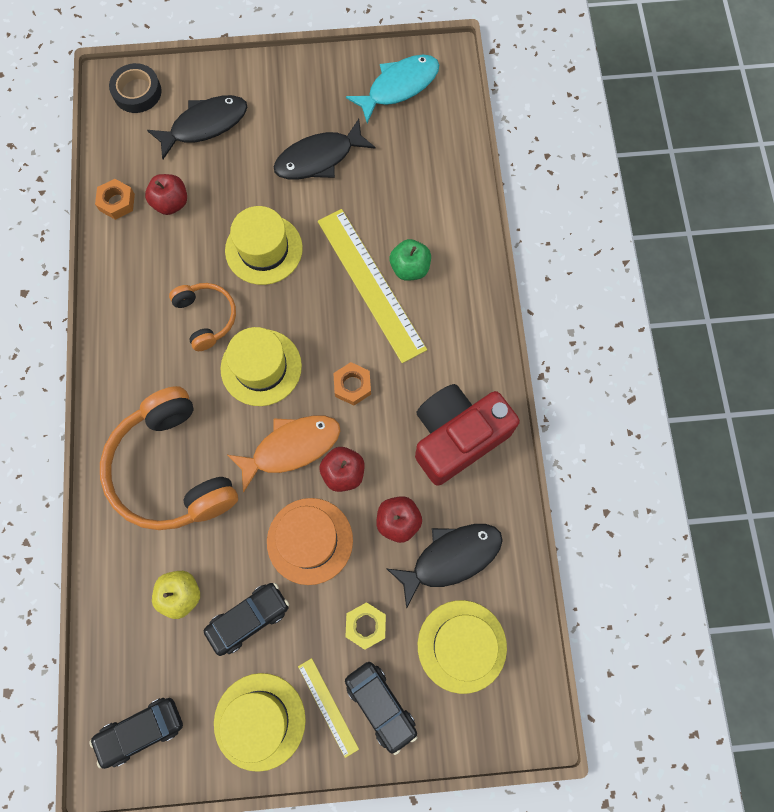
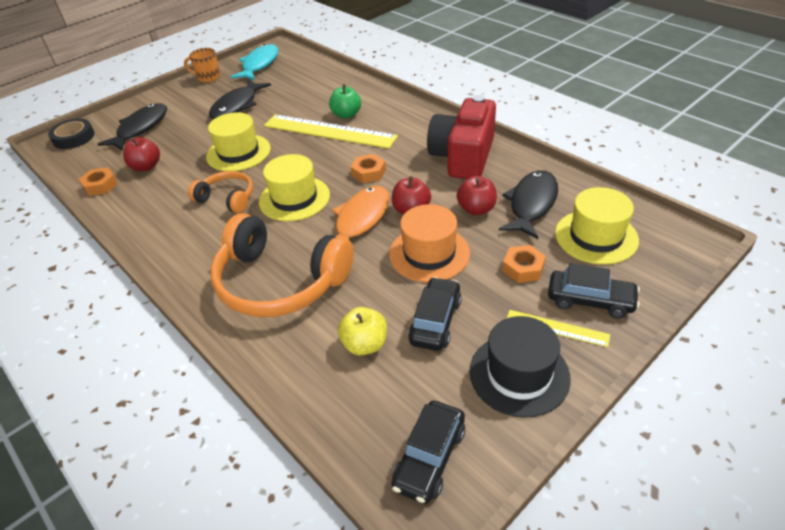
camera: 35 degrees left, 30 degrees down
yellow hat [214,673,306,772] -> black hat [470,316,571,418]
yellow nut [345,602,386,650] -> orange nut [503,245,546,283]
none -> orange mug [184,48,220,82]

